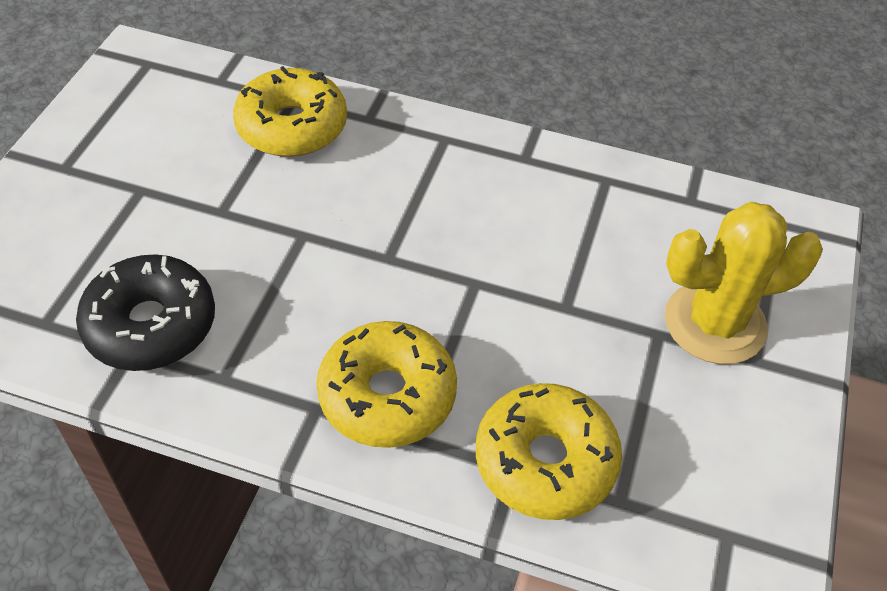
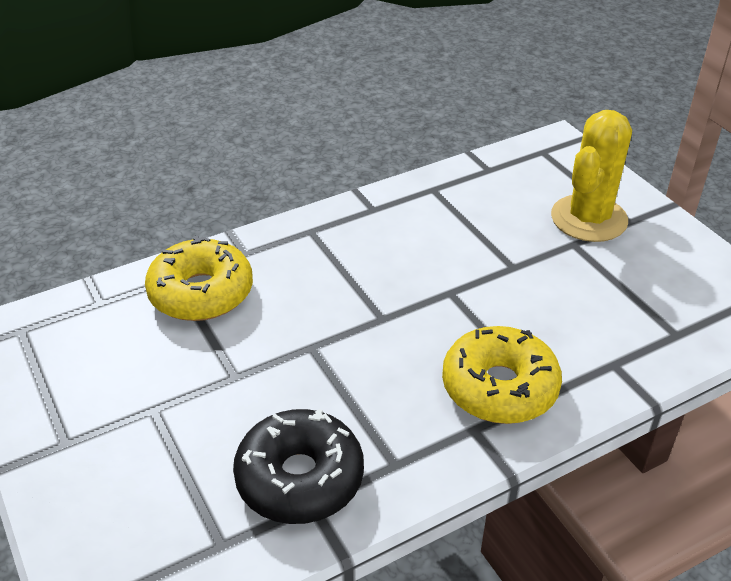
camera: 45 degrees left, 10 degrees down
yellow donut [476,383,622,520] -> none

